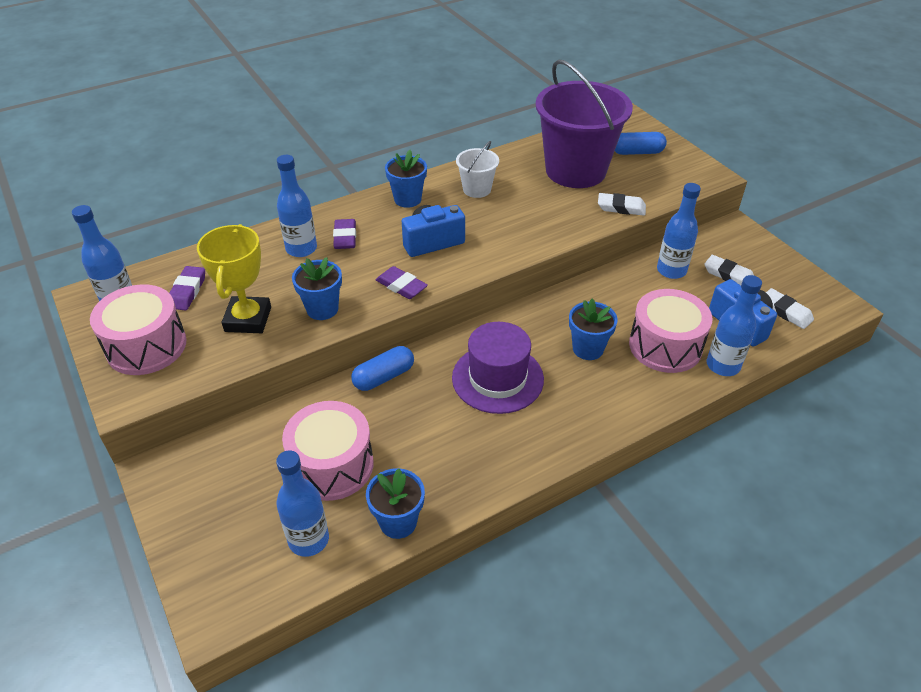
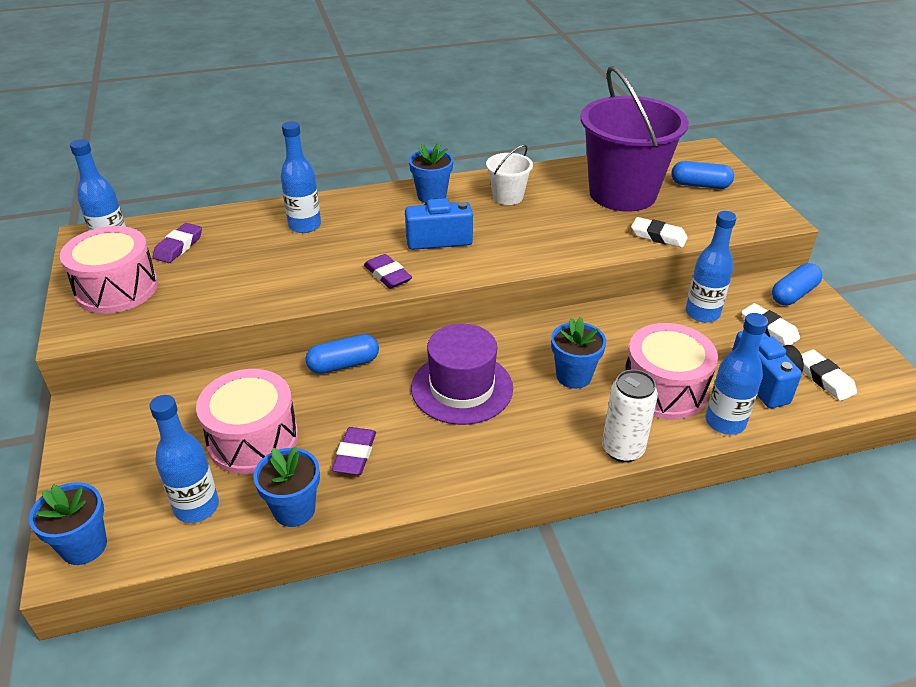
camera: 15 degrees right, 5 degrees down
yellow trophy [197,224,271,333] -> none
blue flower pot [292,257,342,320] -> blue flower pot moved to [29,482,107,565]
purple eraser [333,219,356,249] -> purple eraser moved to [332,427,376,475]
none -> white can [602,370,658,462]
none -> blue capsule [772,263,822,305]

